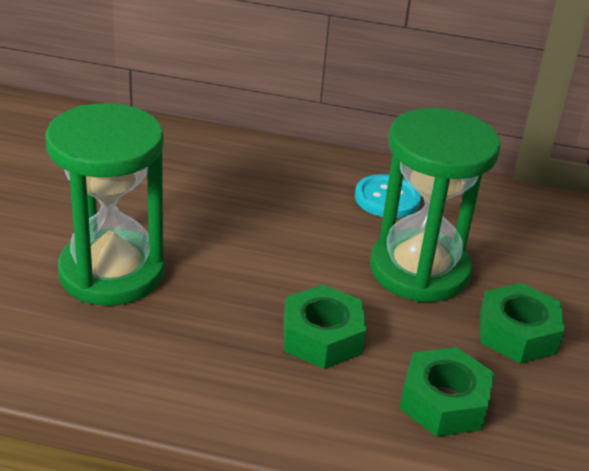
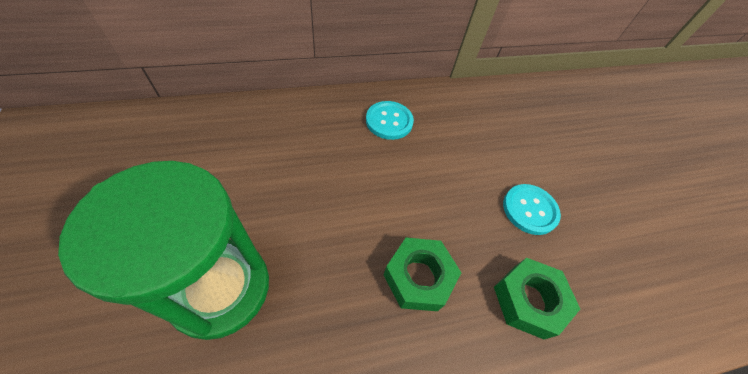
camera: 30 degrees left, 20 degrees up
green hourglass [370,108,501,302] -> none
green nut [480,283,565,364] -> turquoise button [503,184,561,235]

